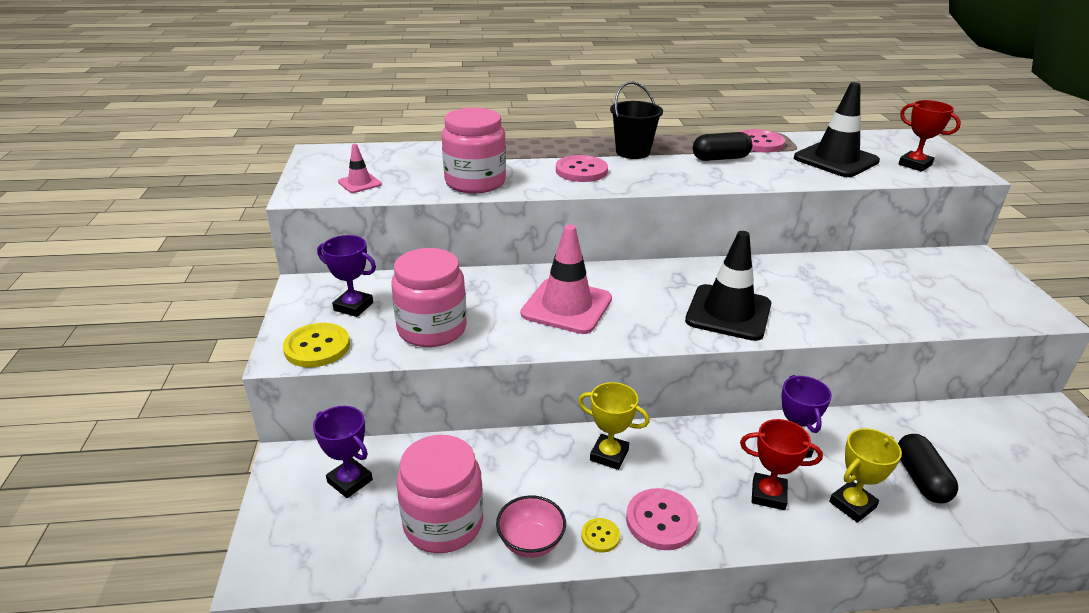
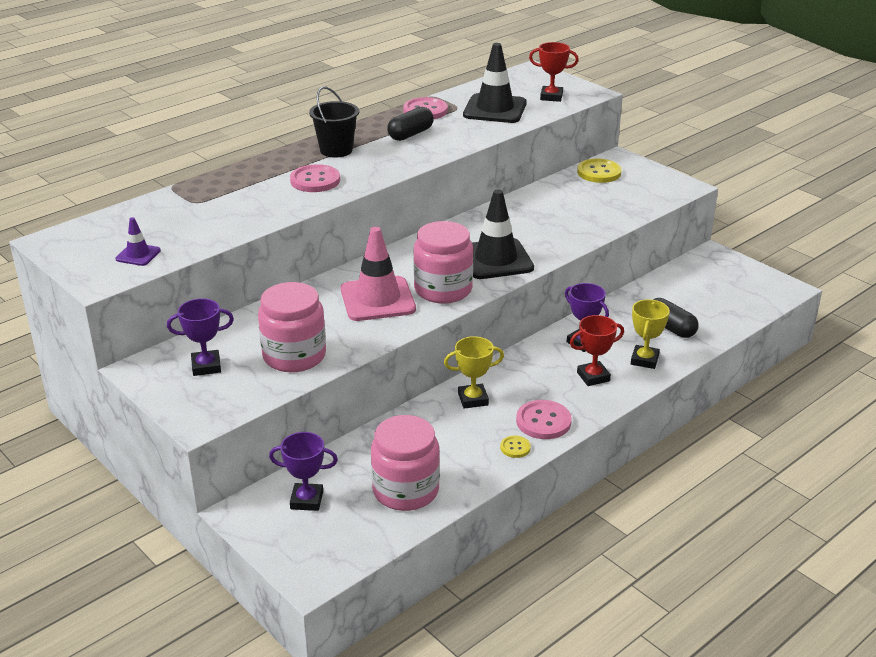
camera: 35 degrees left, 0 degrees up
yellow button [283,323,350,367] -> yellow button moved to [577,158,622,183]
pink traffic cone [338,144,382,193] -> purple traffic cone [116,217,161,266]
pink jar [442,108,506,193] -> pink jar moved to [413,221,473,304]
pink bowl [496,495,566,558] -> none

